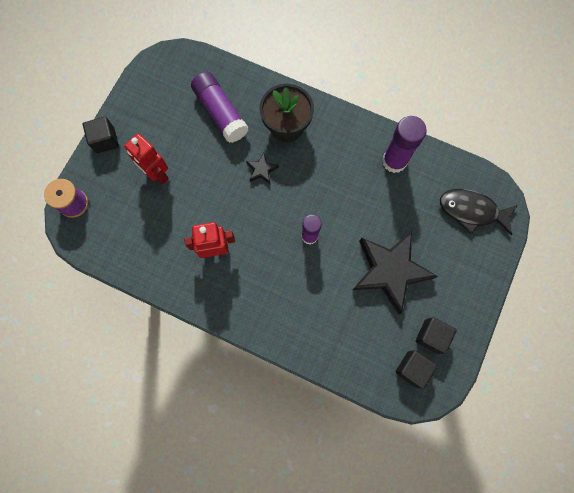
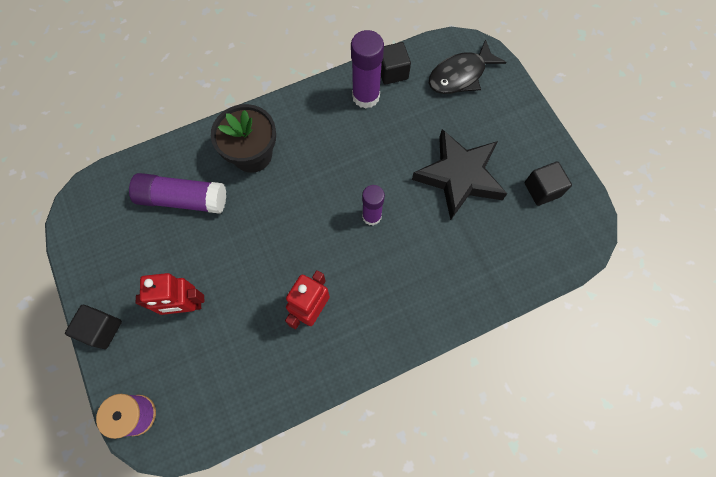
camera: 50 degrees left, 5 degrees down
black star [246,153,279,184] -> none
black cube [396,350,438,389] -> black cube moved to [381,42,411,85]

